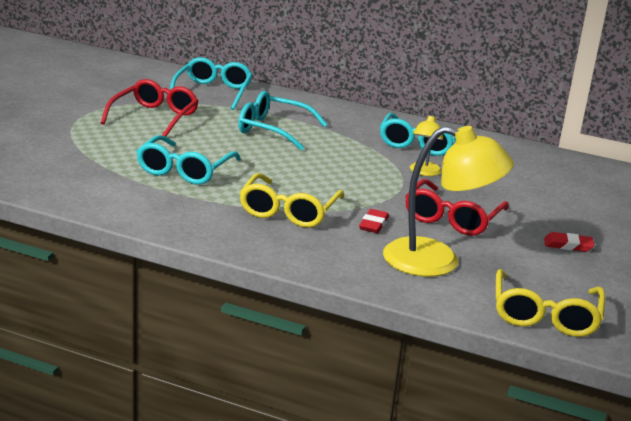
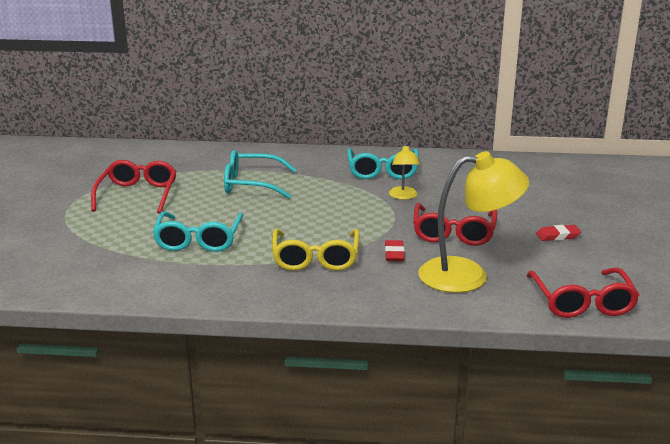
camera: 15 degrees left, 0 degrees up
turquoise glasses [170,57,253,110] -> none
yellow glasses [496,269,605,337] -> red glasses [526,268,640,318]

